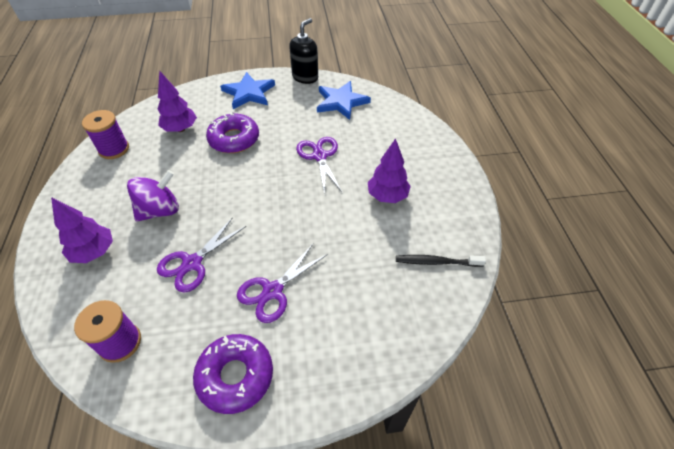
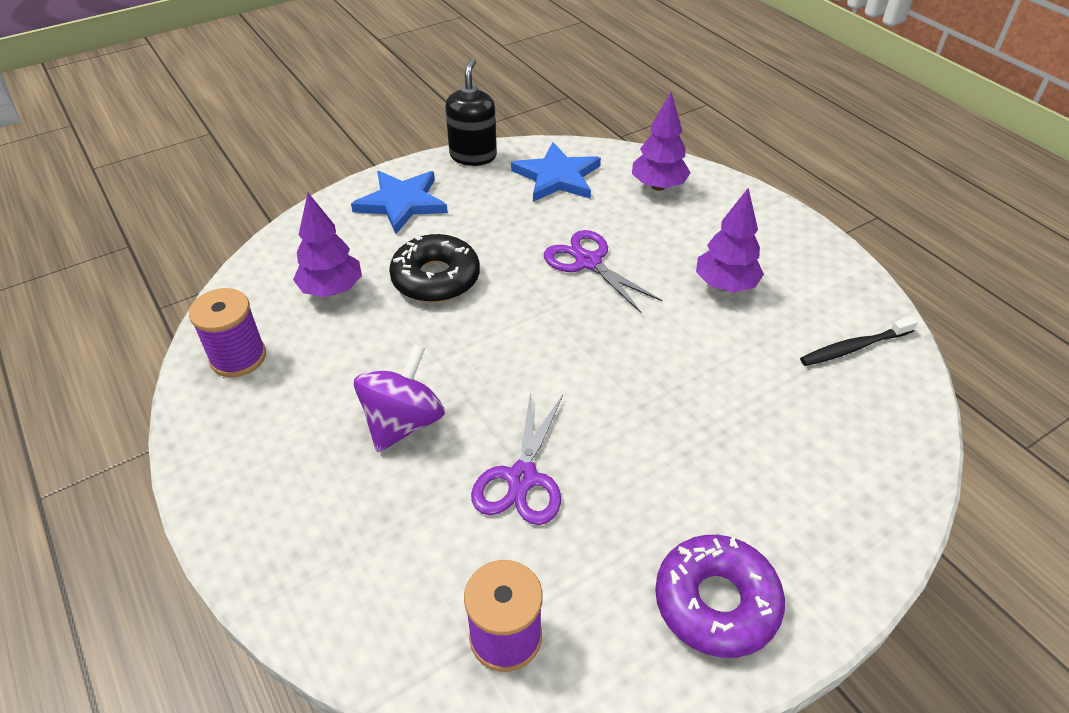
camera: 25 degrees left, 5 degrees down
purple tree [51,197,113,263] -> purple tree moved to [632,92,691,191]
purple donut [206,112,259,153] -> black donut [389,234,480,302]
purple scissors [237,244,328,323] -> none

